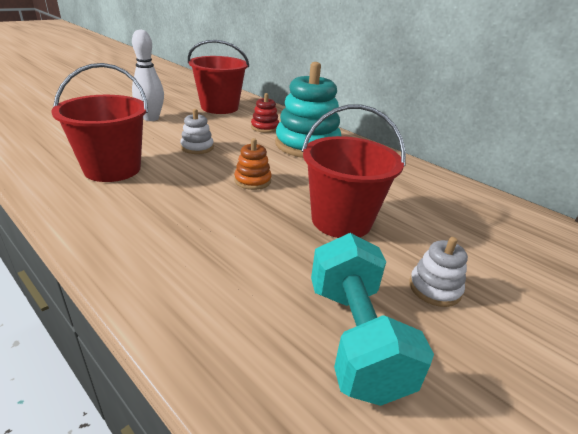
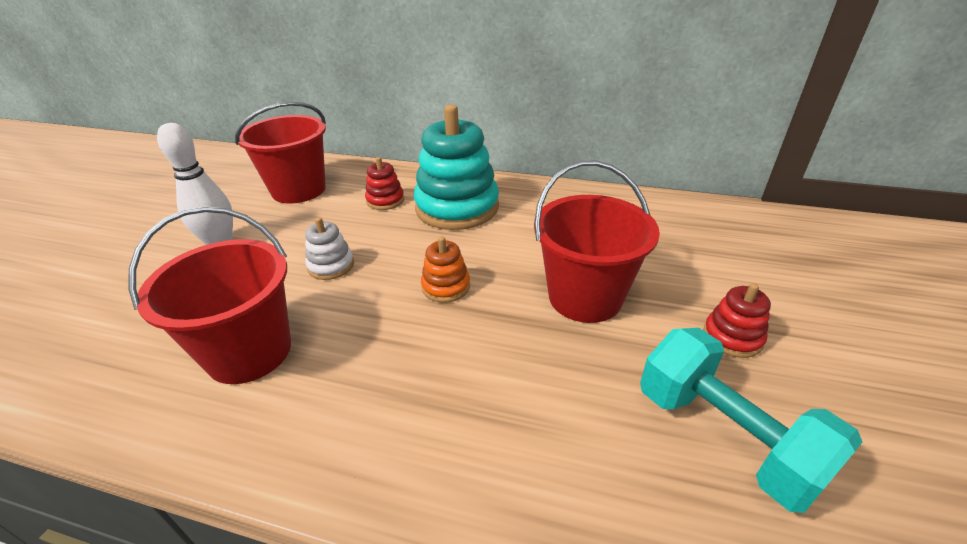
camera: 25 degrees left, 5 degrees up
white stacking toy [409,237,468,307] -> red stacking toy [703,283,771,358]

